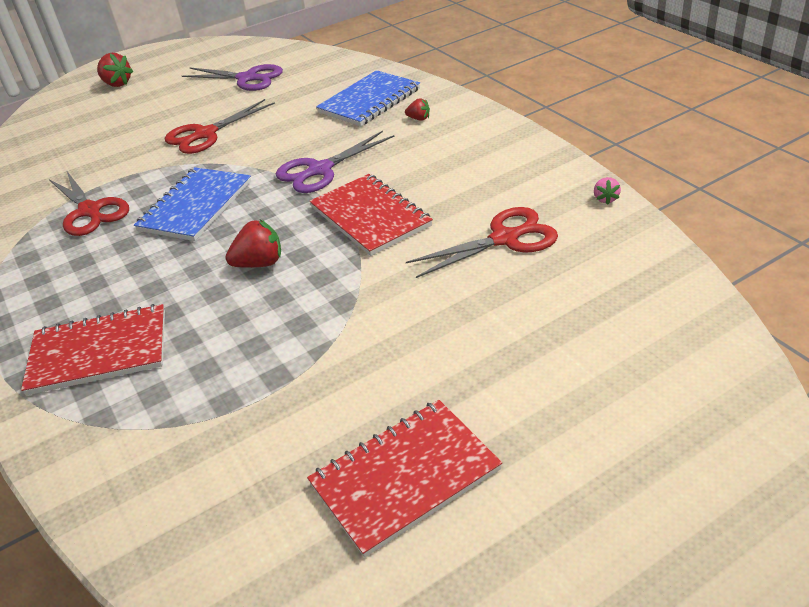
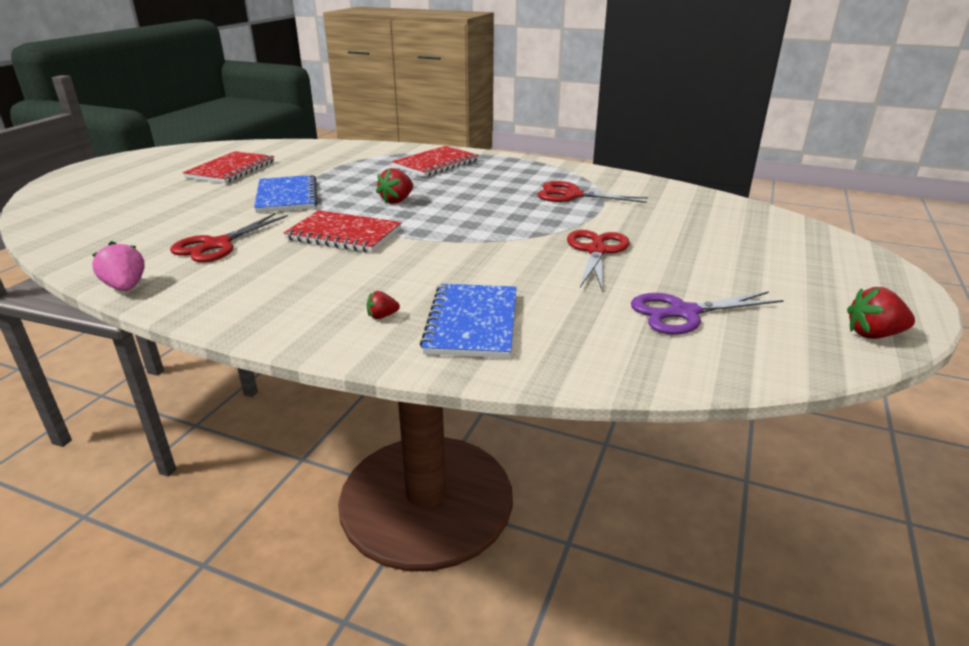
camera: 140 degrees right, 10 degrees down
red strawberry [97,53,134,87] -> red strawberry moved to [847,287,915,339]
blue notebook [134,167,251,241] -> blue notebook moved to [254,175,317,213]
purple scissors [276,131,394,193] -> none
pink strawberry [594,177,621,205] -> pink strawberry [92,241,145,291], size x1.77

